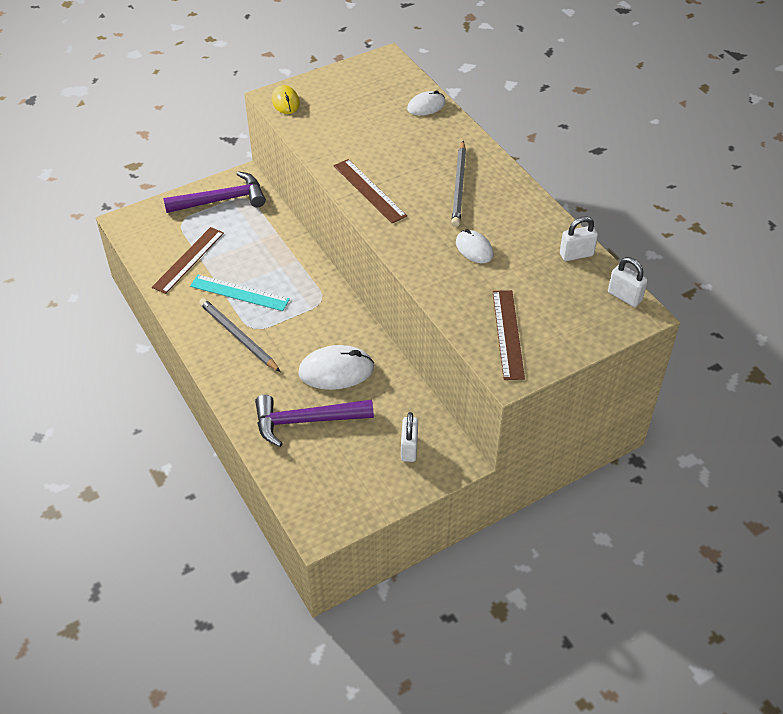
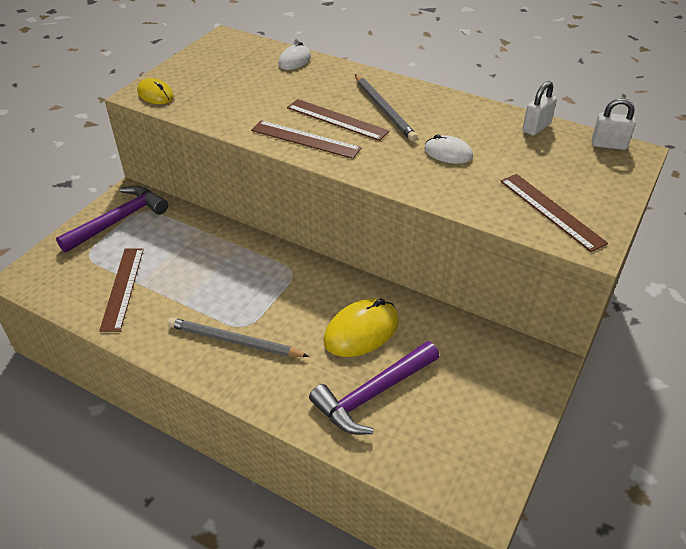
camera: 30 degrees left, 5 degrees down
turquoise ruler [190,275,290,311] -> none
white mouse [298,345,374,390] -> yellow mouse [323,299,399,357]
white padlock [401,412,418,462] -> none
none -> brown ruler [287,99,390,141]

